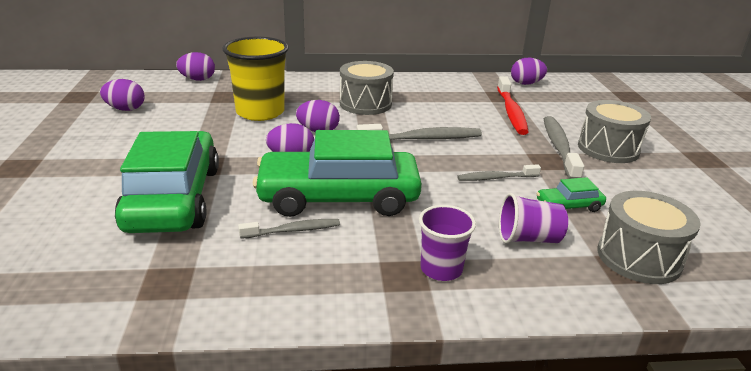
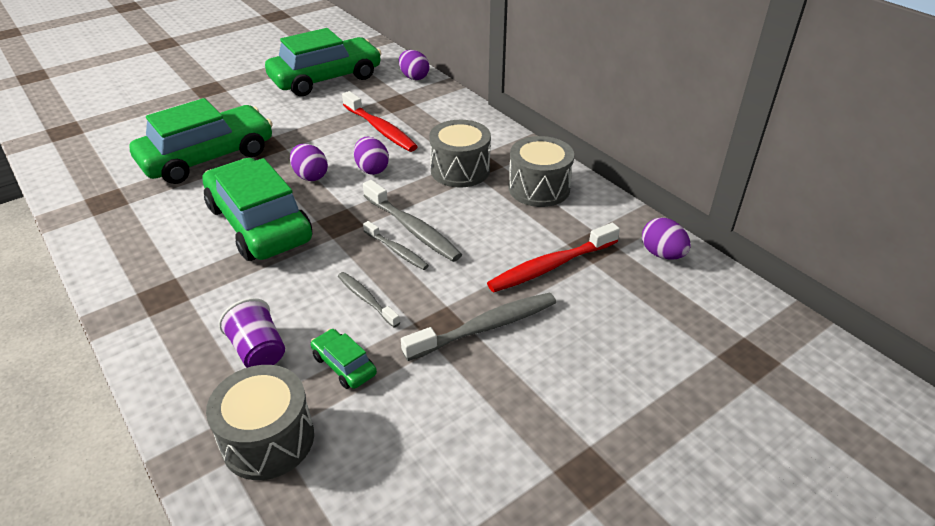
camera: 60 degrees right, 10 degrees up
purple egg [100,79,145,111] -> green car [265,28,382,96]
yellow cup [222,37,289,121] -> red toothbrush [342,91,418,152]
grey toothbrush [238,219,340,239] -> grey toothbrush moved to [363,221,429,270]
purple cup [419,205,476,281] -> none
grey drum [578,100,651,163] -> grey drum moved to [509,136,574,207]

